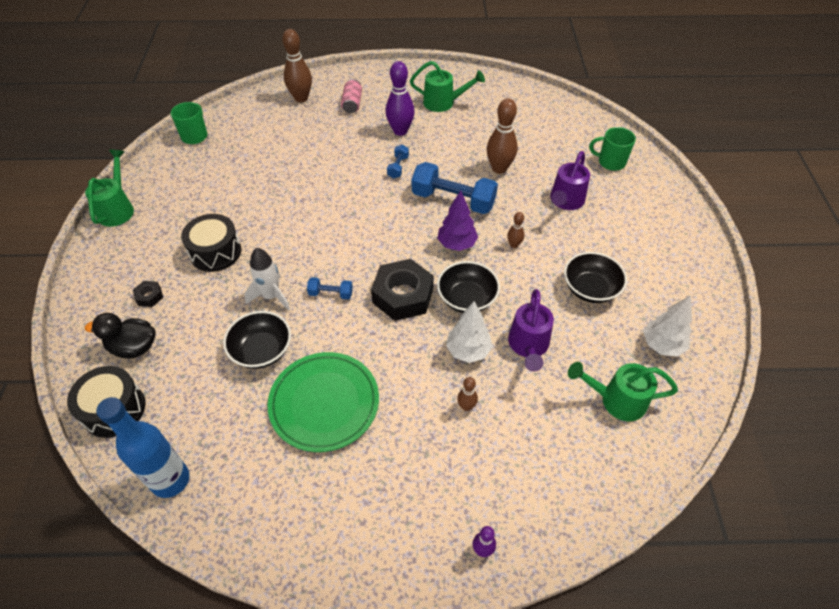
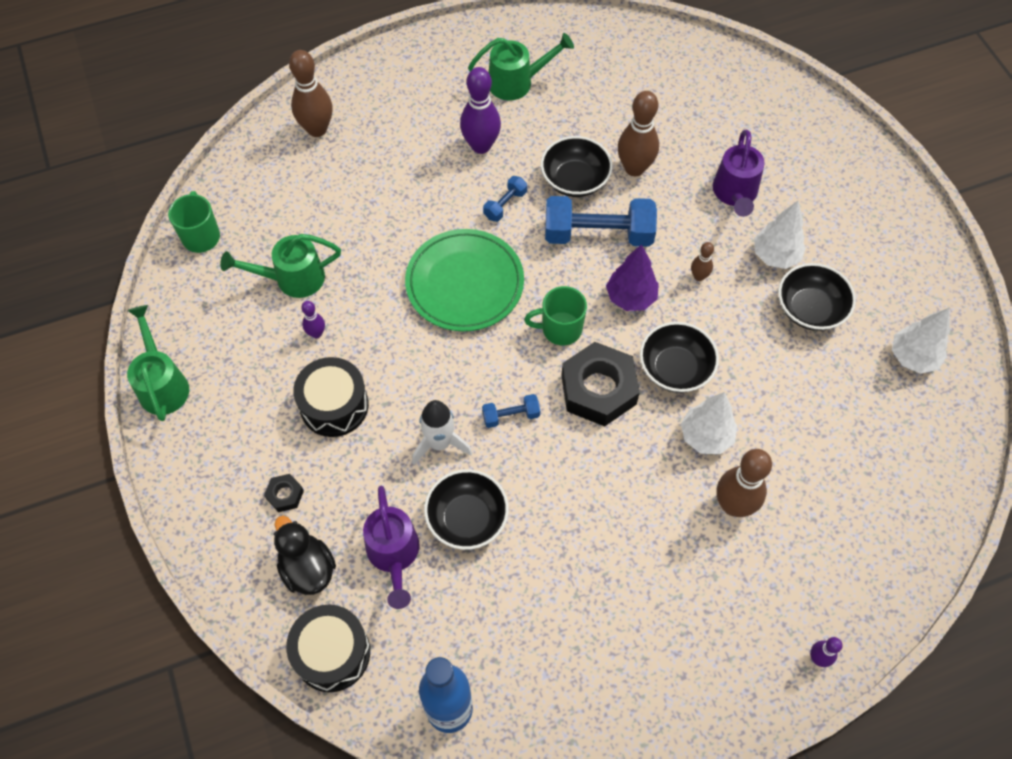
camera: 20 degrees left, 10 degrees up
black duck [85,313,156,359] -> black duck turned 75 degrees clockwise [274,516,336,595]
green plate [268,352,379,452] -> green plate moved to [405,229,524,332]
pink can [341,79,362,113] -> none
blue dumbbell [387,144,409,179] -> blue dumbbell turned 45 degrees clockwise [483,176,527,222]
brown bowling pin [457,377,478,411] -> brown bowling pin [717,449,772,517], size x1.98
purple watering can [508,289,554,372] -> purple watering can moved to [363,485,420,609]
green watering can [568,362,678,421] -> green watering can moved to [220,234,341,298]
green mug [589,127,636,171] -> green mug moved to [524,286,587,346]
none -> purple bowling pin [301,301,325,338]
none -> black bowl [541,136,613,197]
none -> white tree [754,201,806,269]

